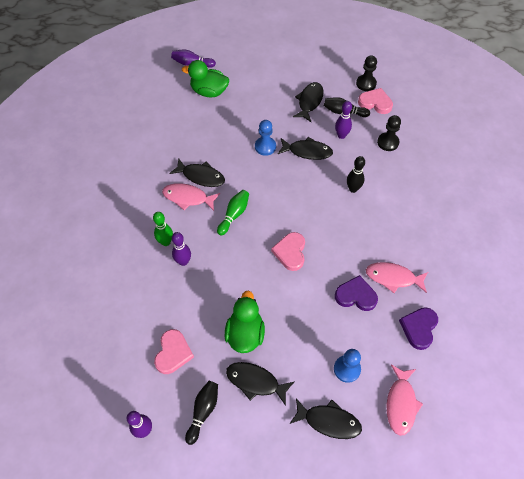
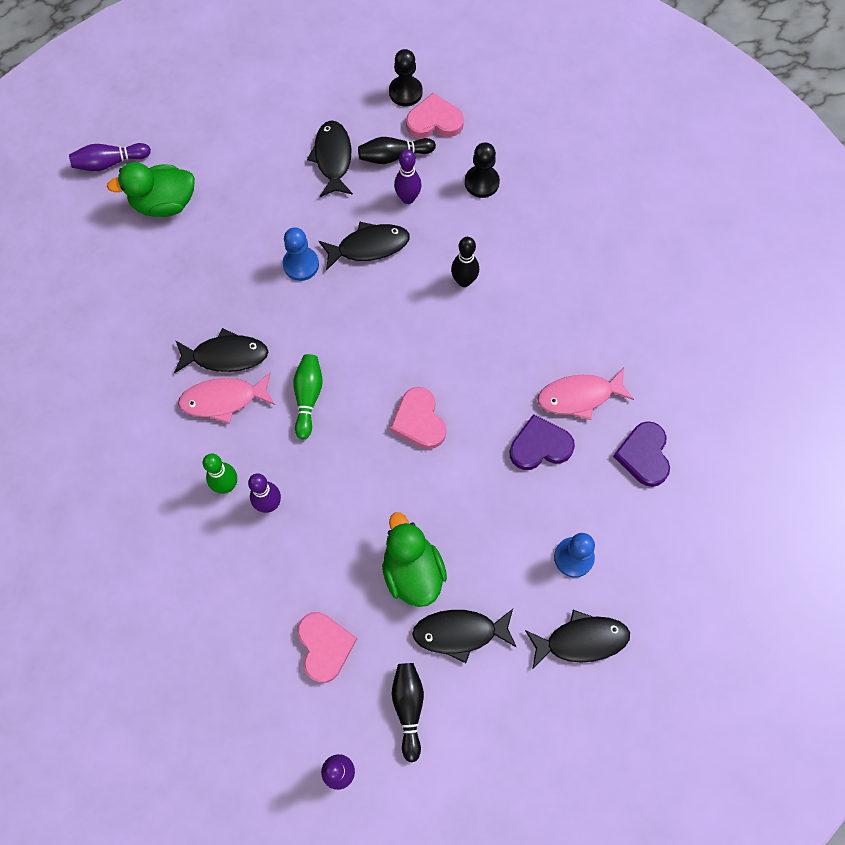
camera: 25 degrees left, 10 degrees up
pink fish [387,365,423,436] -> none

